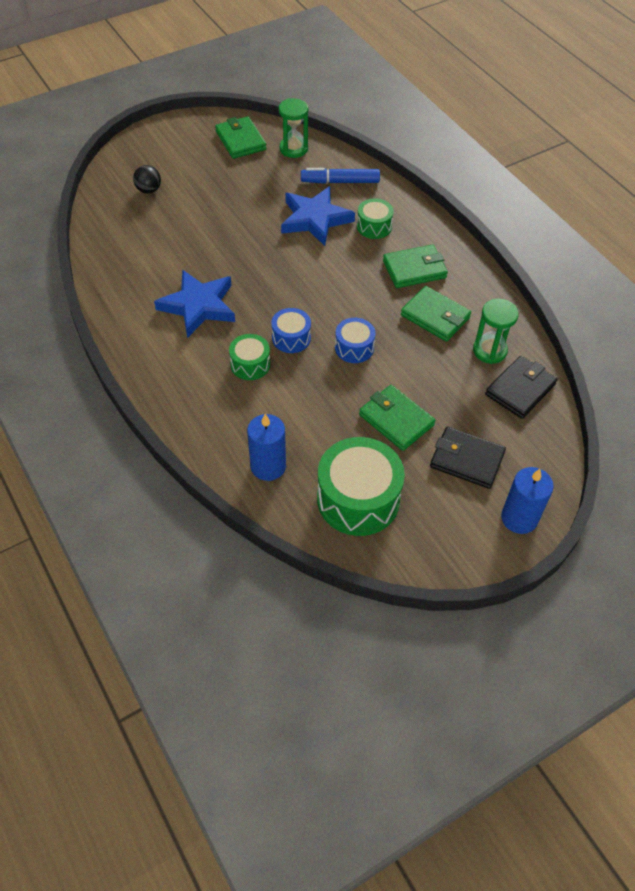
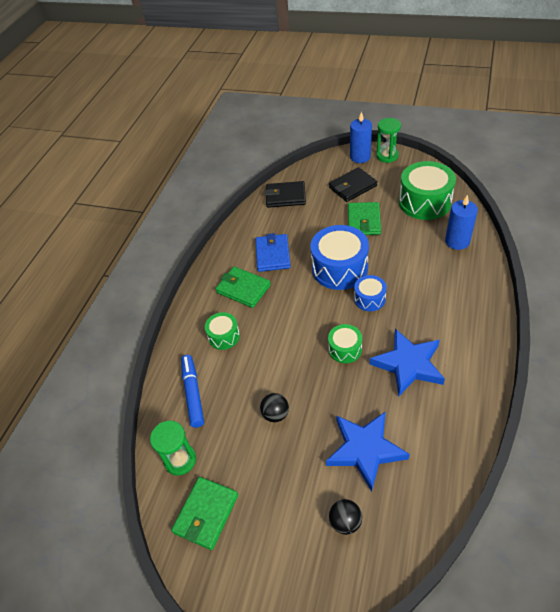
camera: 125 degrees left, 5 degrees down
green drum [229,334,270,380] -> green drum moved to [328,324,362,363]
blue star [281,186,355,246] -> blue star moved to [326,411,410,492]
blue marker [301,168,380,184] -> blue marker turned 150 degrees counterclockwise [181,355,204,428]
blue drum [335,318,376,363] -> blue drum [311,225,369,290], size x1.88
green wallet [401,286,471,342] -> blue wallet [255,233,291,272]
black wallet [430,427,506,489] -> black wallet turned 75 degrees clockwise [329,167,377,202]
green hourglass [473,299,519,364] -> green hourglass moved to [376,118,401,163]
none -> black ball [260,393,289,422]

